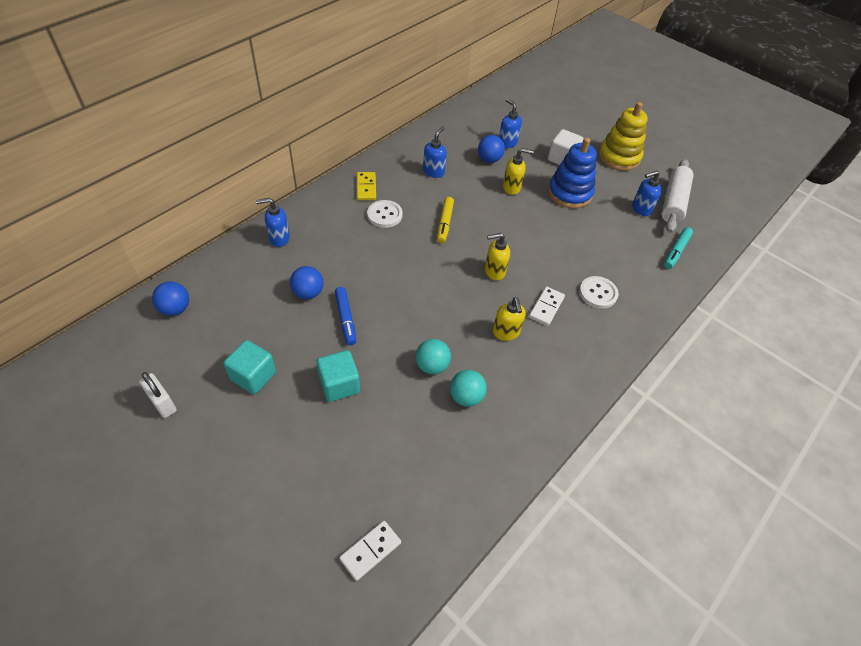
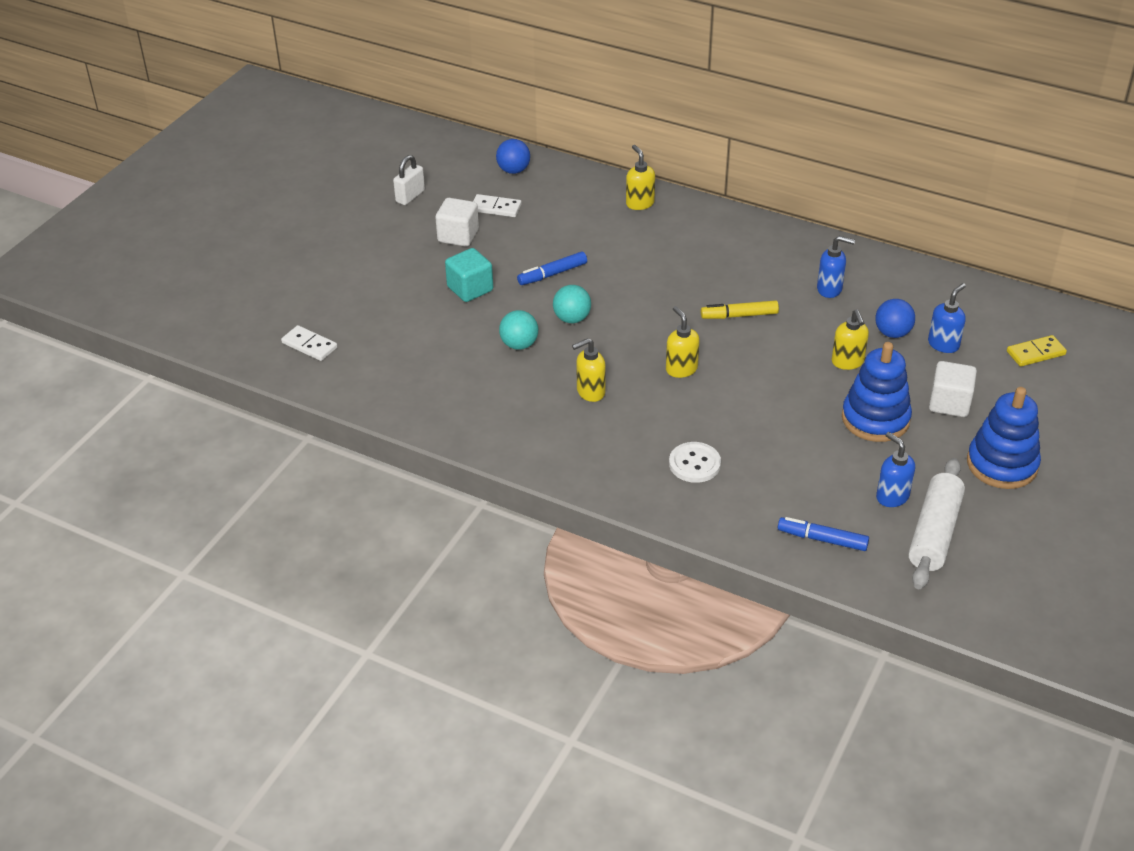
camera: 80 degrees right, 10 degrees down
turquoise cube [224,340,276,394] -> white cube [435,198,479,247]
blue soap dispenser [256,198,290,247] -> yellow soap dispenser [626,145,655,210]
blue ball [290,266,324,299] -> none
yellow domino [357,172,376,200] -> yellow domino moved to [1007,335,1067,367]
white button [367,200,403,228] -> none
turquoise ball [450,370,487,407] -> turquoise ball moved to [553,285,591,323]
white domino [529,287,565,326] -> white domino moved to [473,194,522,217]
yellow stacking toy [599,102,648,171] -> blue stacking toy [967,387,1041,489]
white rolling pin [661,159,693,233] -> white rolling pin turned 75 degrees counterclockwise [908,458,965,589]
turquoise marker [664,227,693,269] -> blue marker [778,517,869,551]

